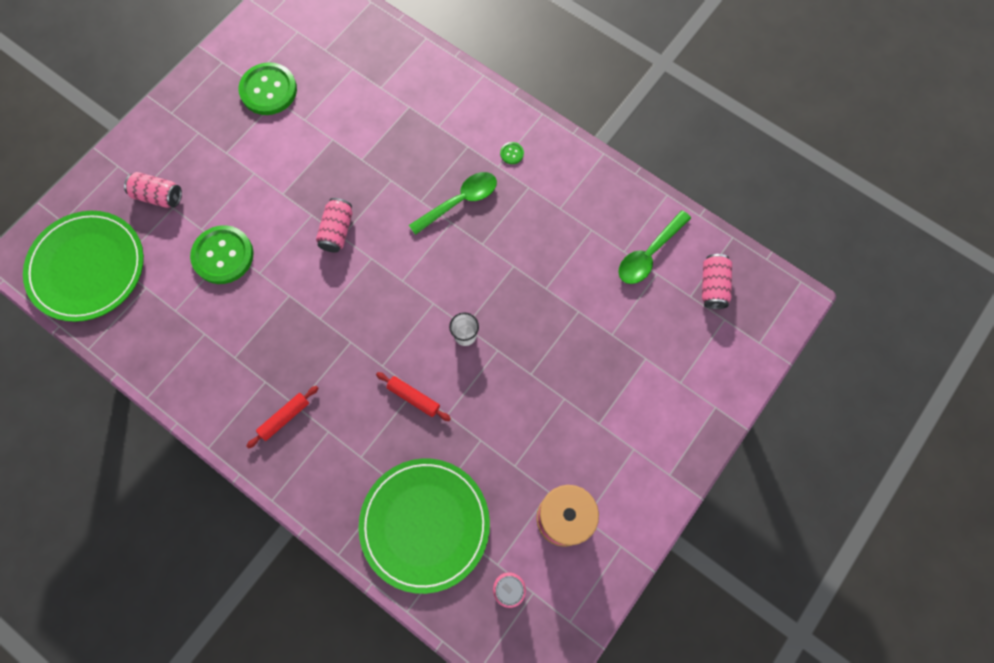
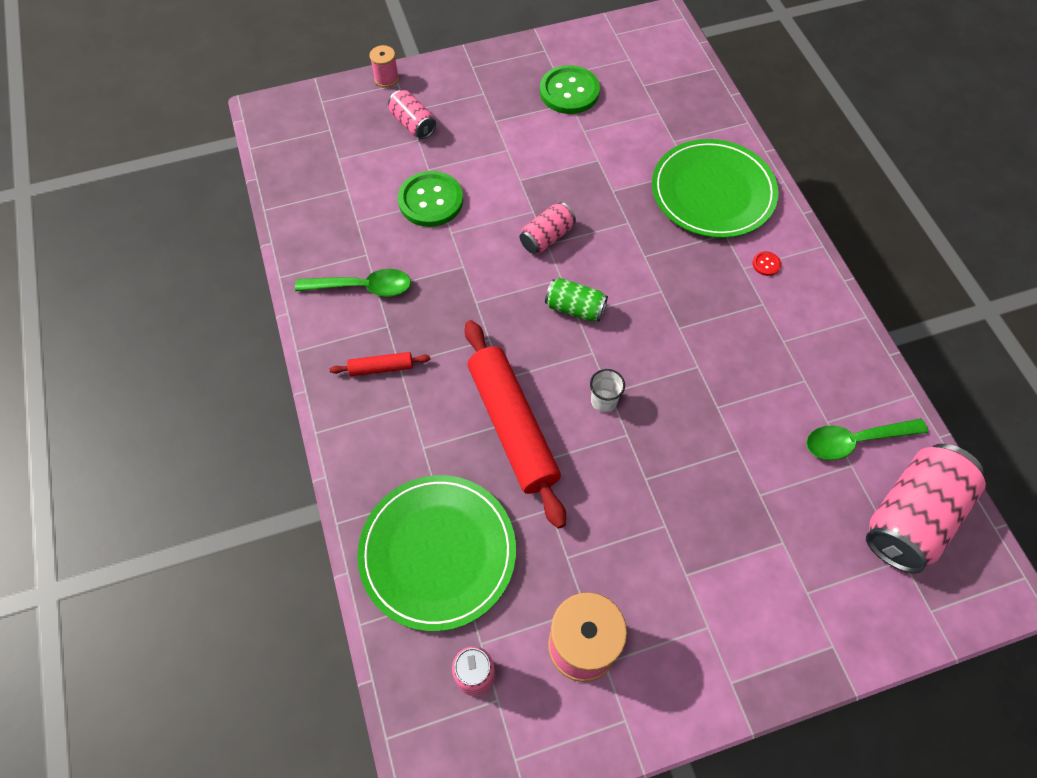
camera: 35 degrees right, 10 degrees down
green plate [23,211,144,322] -> green plate moved to [652,139,779,238]
red rolling pin [376,372,451,421] -> red rolling pin [465,320,566,529], size x2.30
green spoon [409,172,497,235] -> green spoon moved to [295,269,411,297]
green button [500,142,524,164] -> red button [752,251,781,276]
pink can [702,254,732,309] -> pink can [866,444,986,574], size x1.87
none -> pink spool [370,45,399,88]
none -> green can [545,278,608,322]

